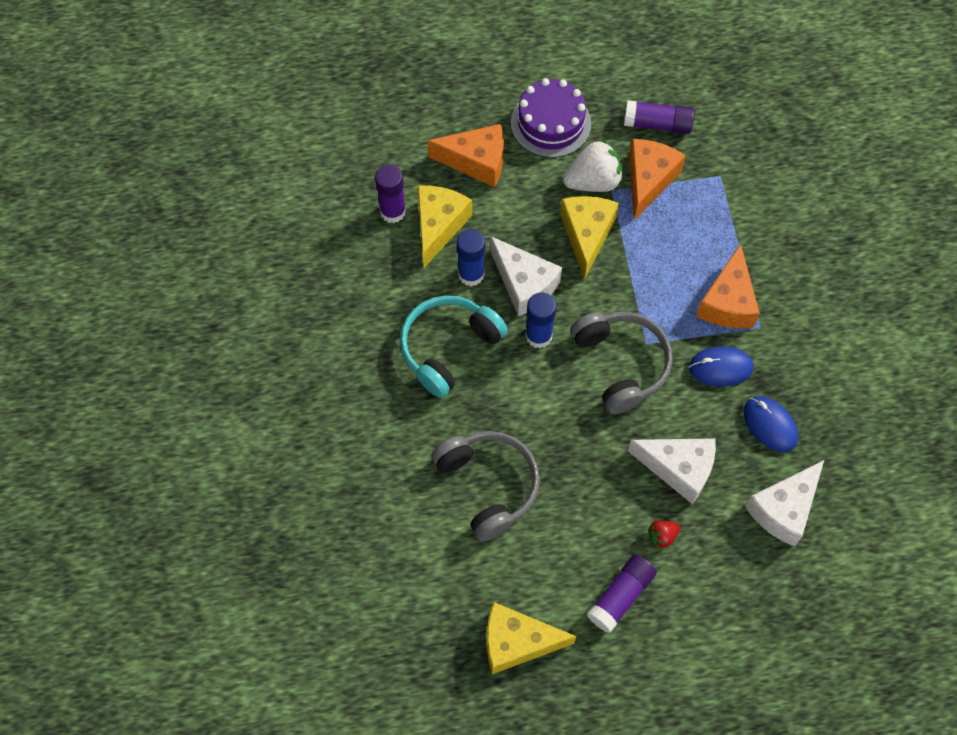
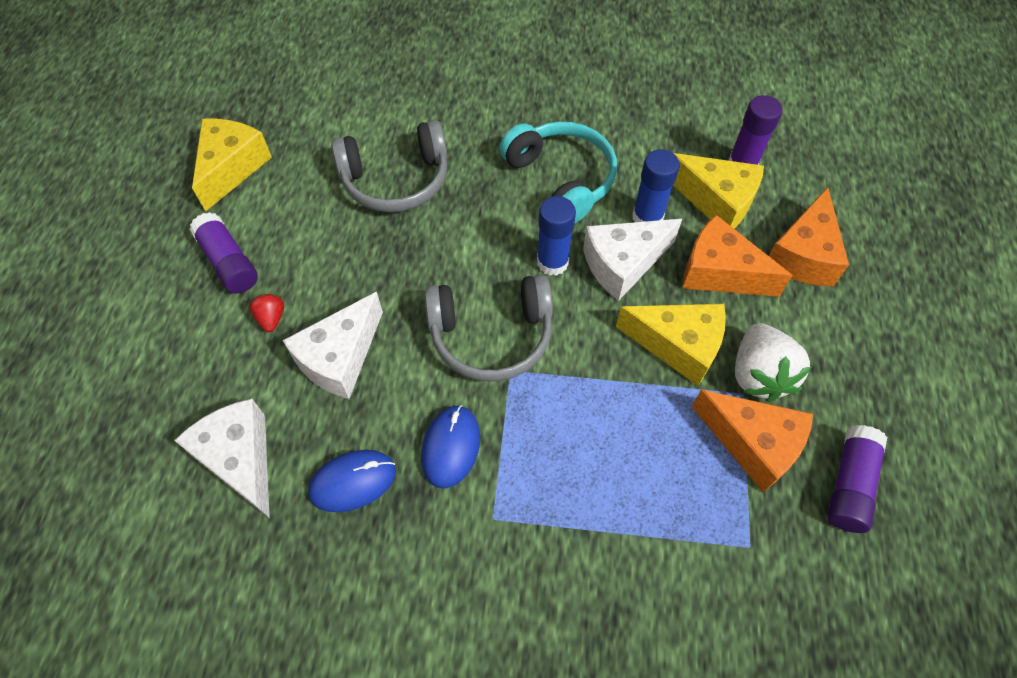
camera: 105 degrees right, 5 degrees down
purple cake [511,78,591,158] -> none
orange cheese [696,244,760,328] -> orange cheese moved to [682,215,793,297]

